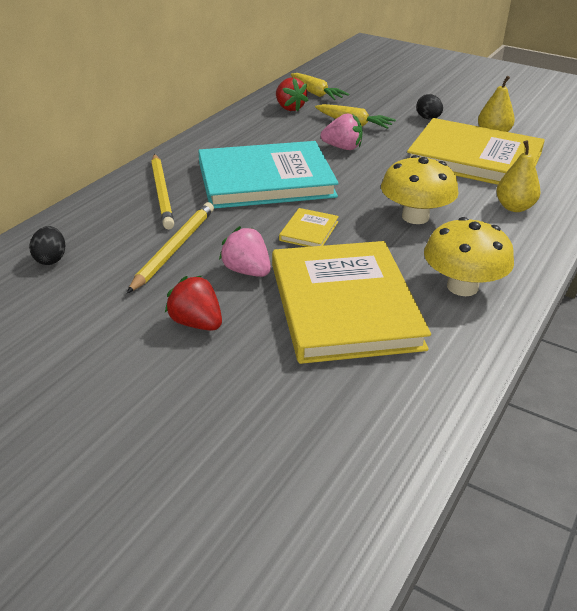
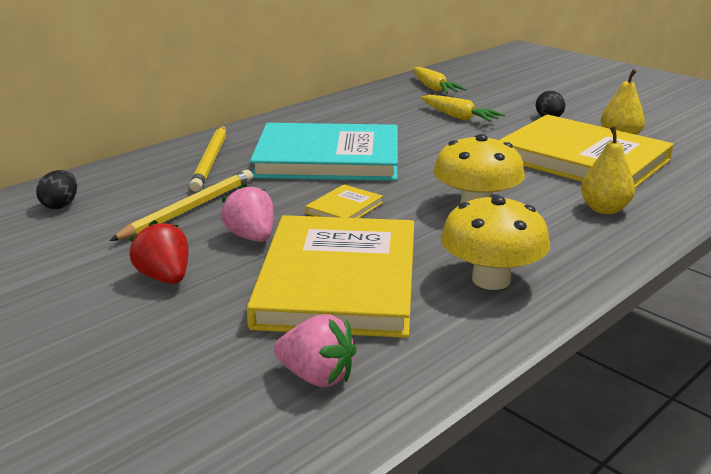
camera: 15 degrees right, 10 degrees down
red strawberry [276,78,309,112] -> none
pink strawberry [320,113,363,150] -> pink strawberry moved to [274,314,356,387]

